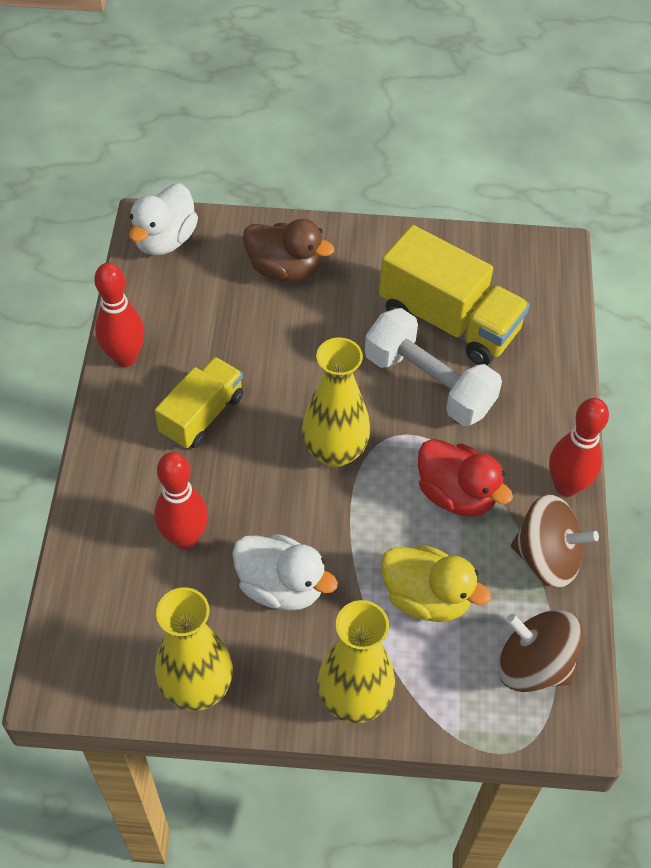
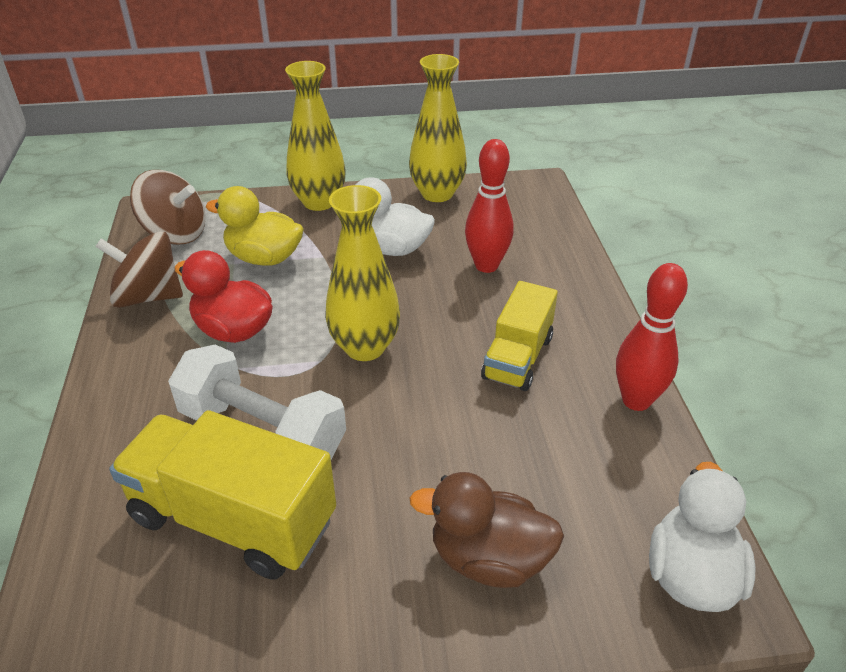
camera: 170 degrees right, 15 degrees down
red bowling pin [549,398,609,497] -> none

